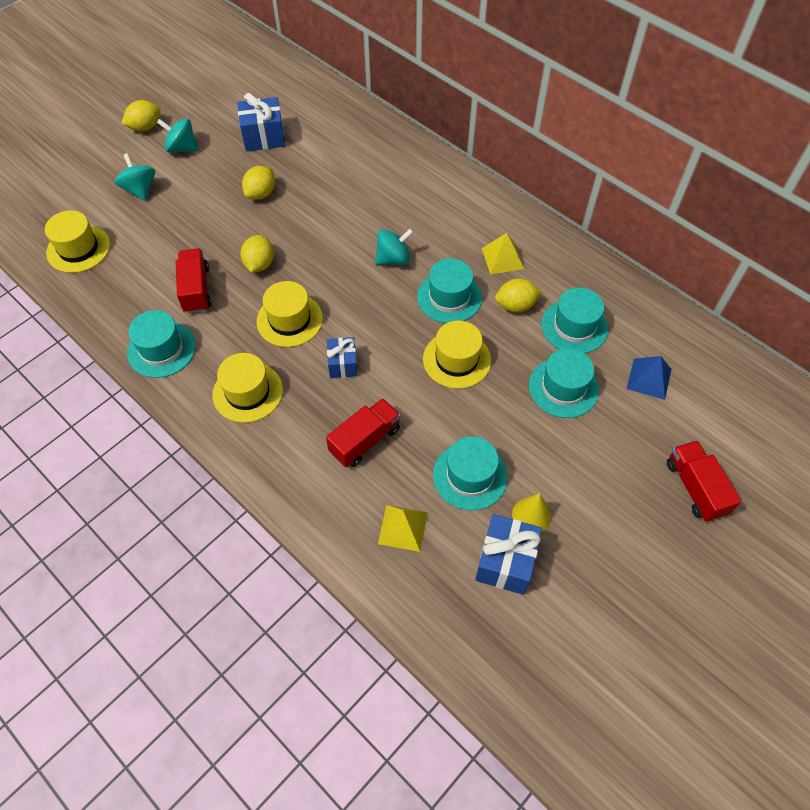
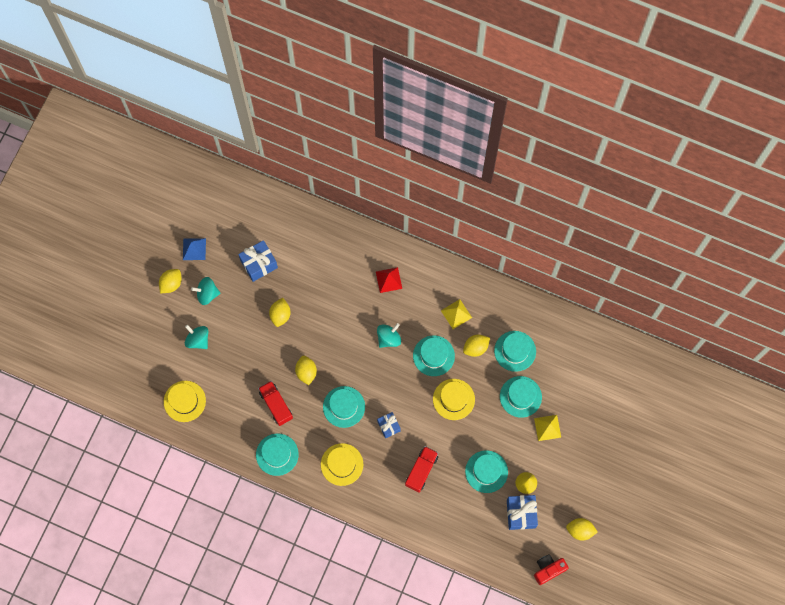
camera: 20 degrees left, 15 degrees up
yellow hat [256,281,323,347] -> turquoise hat [323,386,365,428]
yellow pyramid [378,505,428,552] -> yellow pyramid moved to [534,415,561,441]
blue pyramid [627,356,672,400] -> blue pyramid moved to [183,238,206,260]
red truck [667,440,741,522] -> none
none -> red pyramid [376,267,402,293]
none -> red camera [534,554,568,585]
none -> yellow lemon [566,518,598,540]

